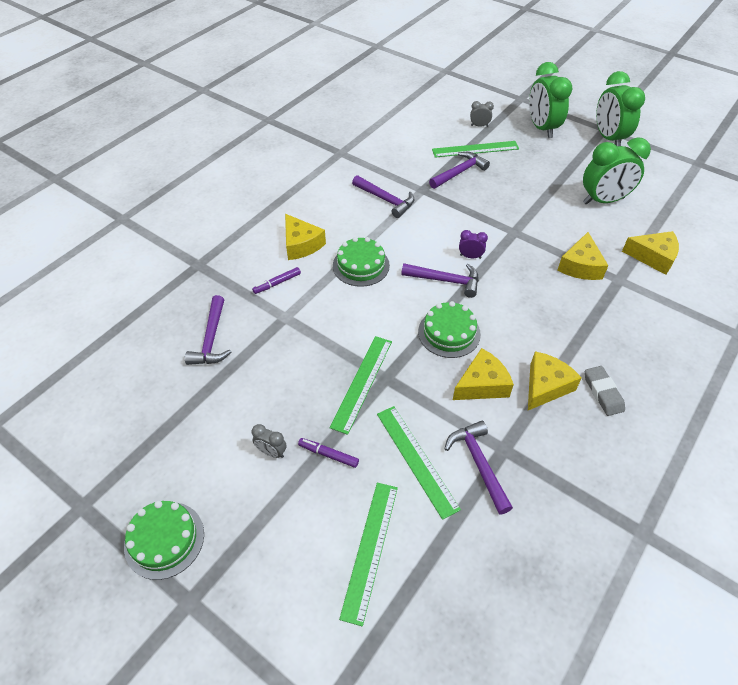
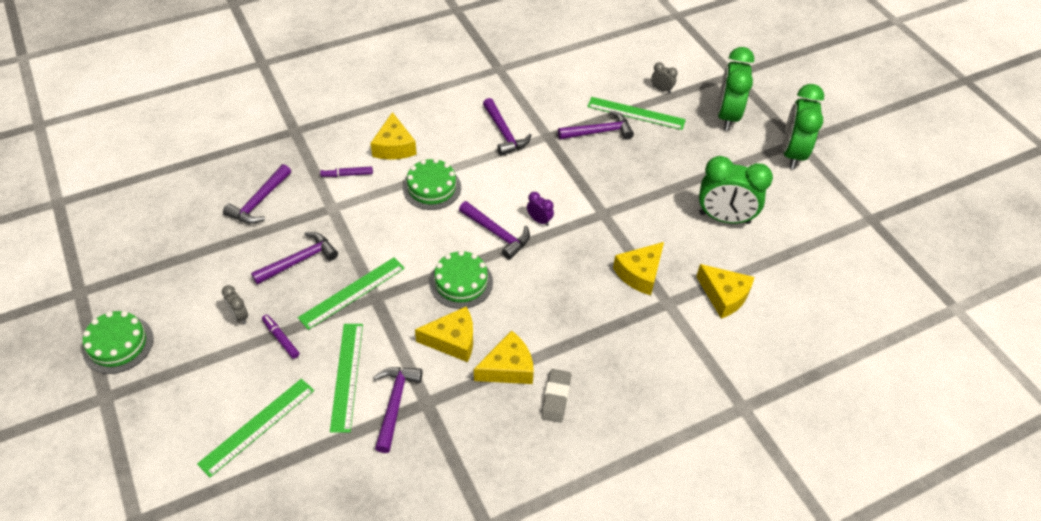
camera: 25 degrees right, 0 degrees up
none -> purple hammer [251,232,338,285]

